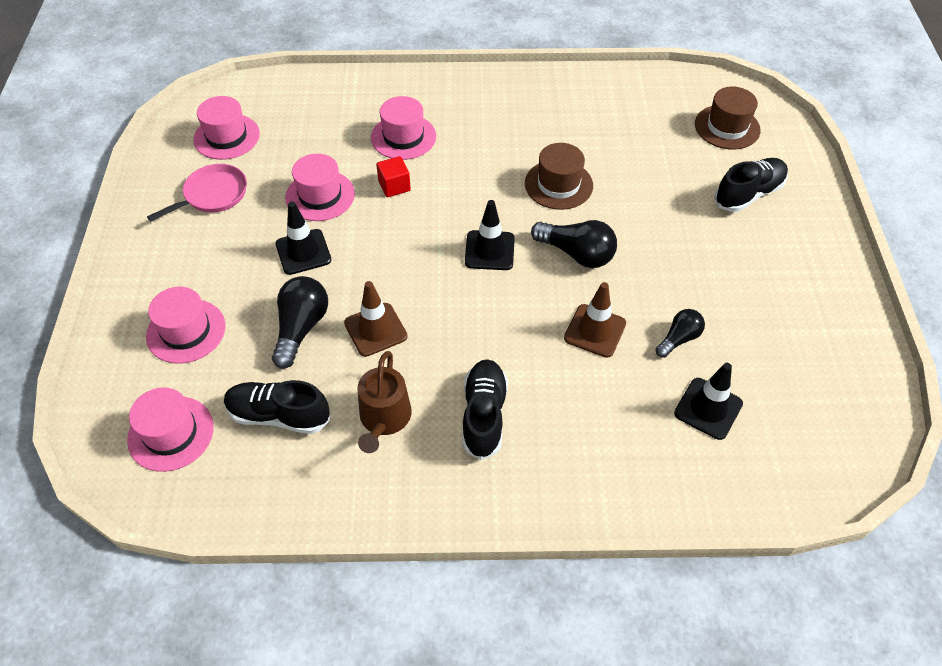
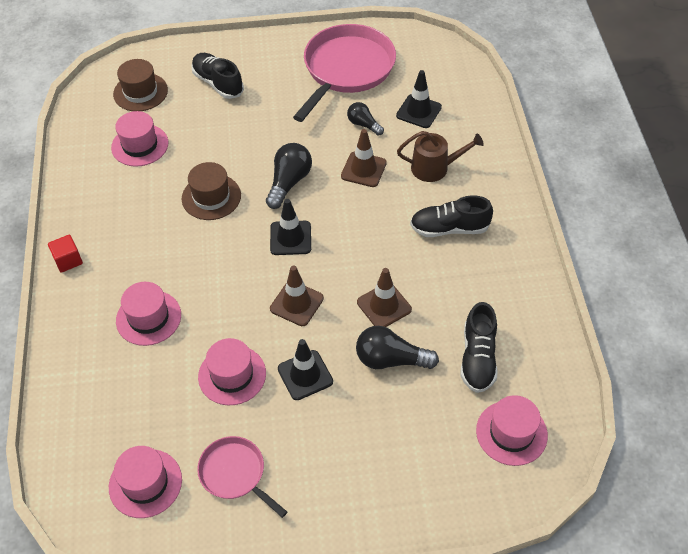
camera: 95 degrees left, 0 degrees up
pink hat [146,287,225,364] -> pink hat moved to [111,111,169,167]
brown watering can [357,351,412,453] -> brown watering can moved to [397,131,484,182]
red cube [376,156,411,197] -> red cube moved to [48,235,83,273]
none -> brown traffic cone [270,265,324,326]
none -> pink pan [293,24,396,122]

